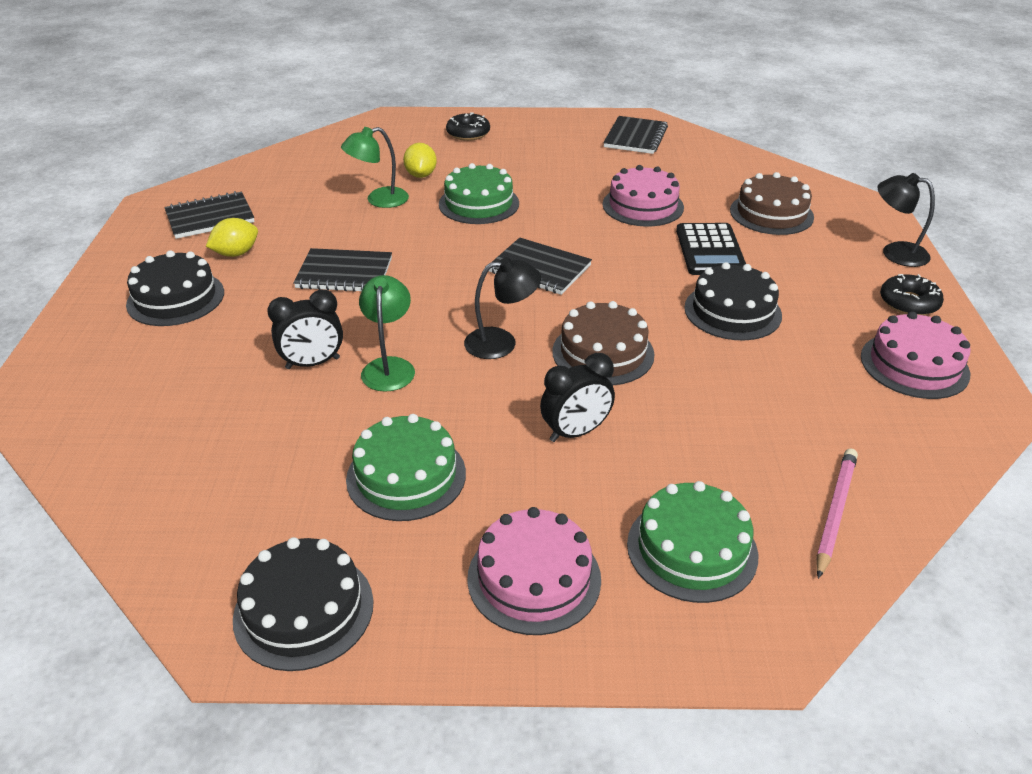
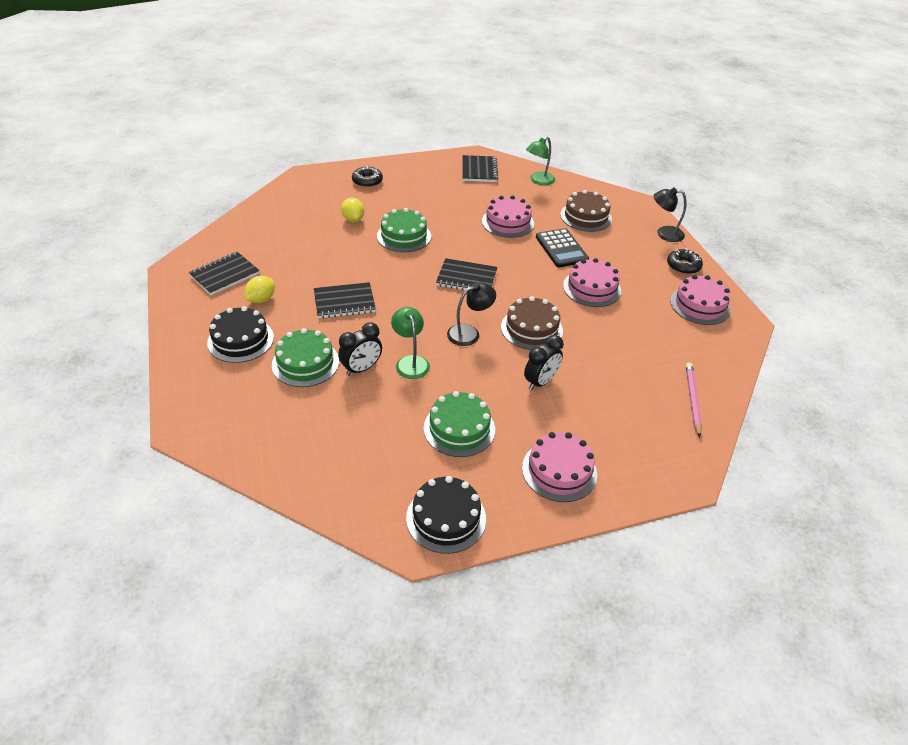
camera: 20 degrees left, 5 degrees up
green lamp [341,127,409,208] -> green lamp moved to [526,137,555,185]
green cake [627,481,758,603] -> green cake moved to [272,328,339,387]
black cake [684,262,782,340] -> pink cake [563,258,621,307]

